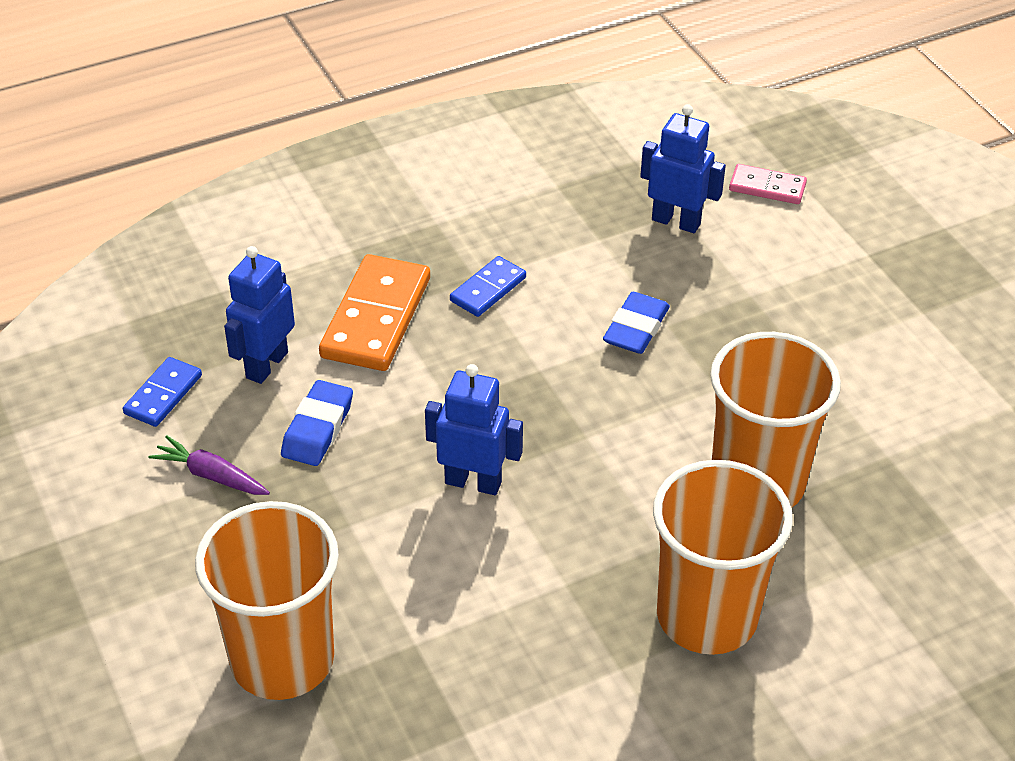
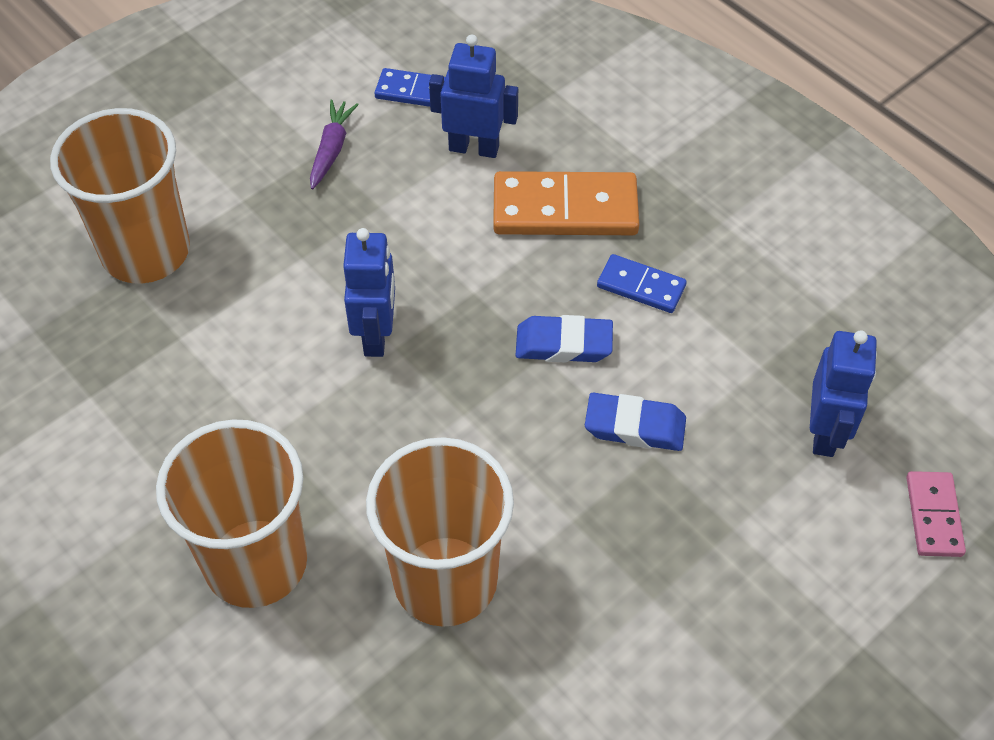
camera: 75 degrees right, 10 degrees up
blue eraser [281,380,353,466] -> blue eraser moved to [516,315,613,363]

